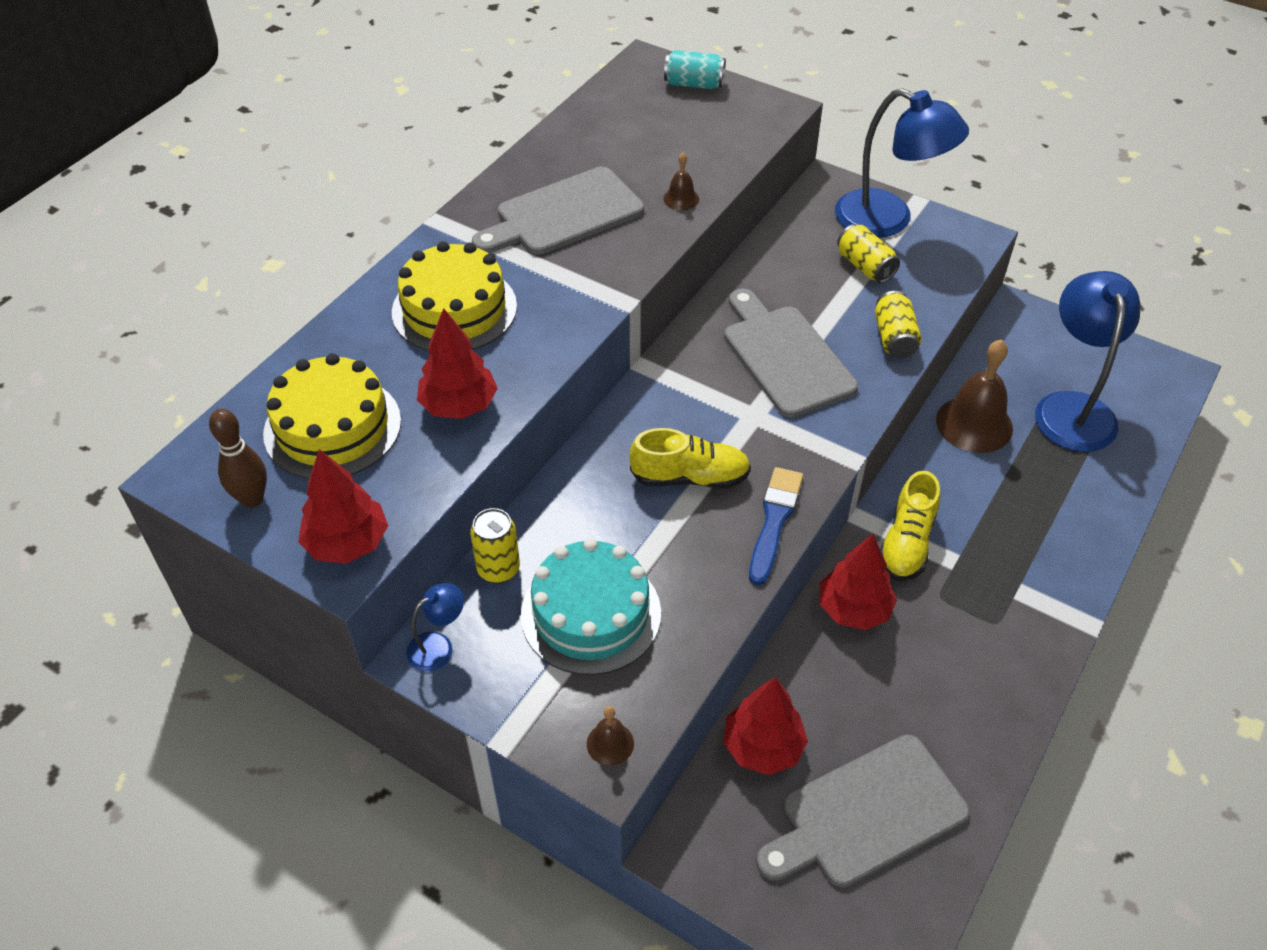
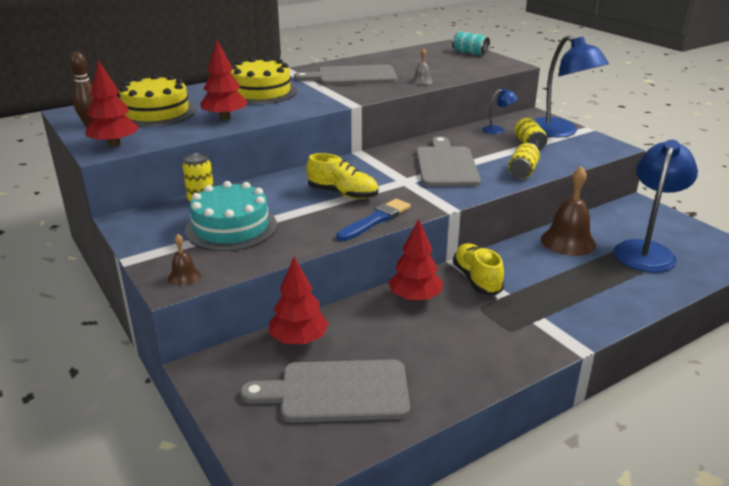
camera: 25 degrees right, 20 degrees down
blue lamp [406,583,464,671] -> blue lamp moved to [482,88,518,134]
brown bell [663,153,699,210] -> grey bell [411,48,433,85]
yellow shoe [880,471,940,581] -> yellow shoe turned 120 degrees clockwise [453,244,504,296]

